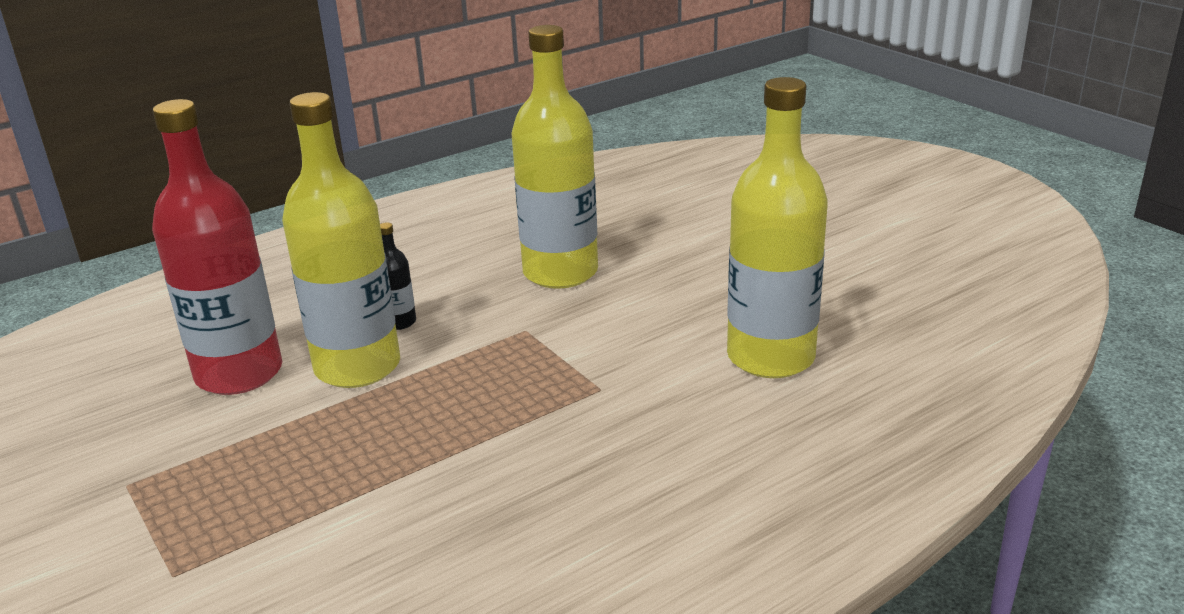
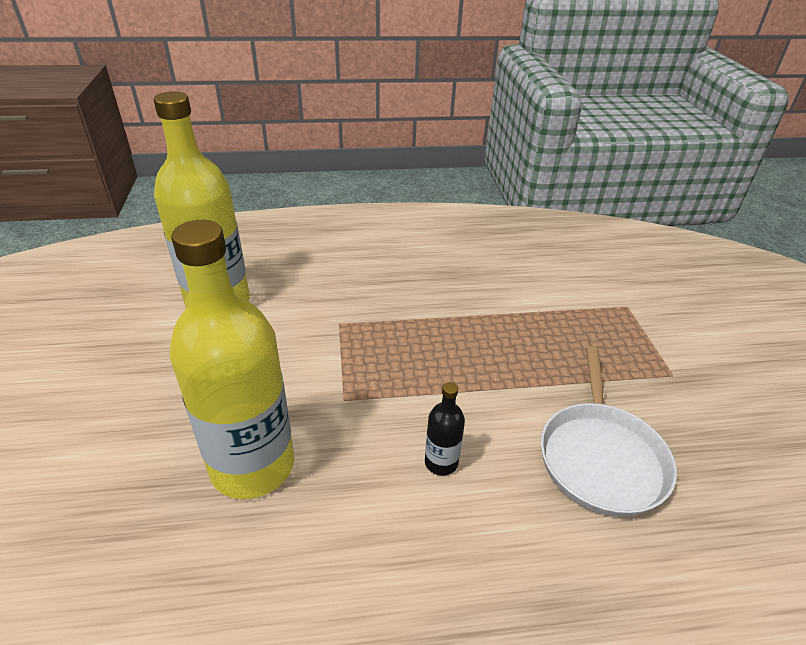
camera: 155 degrees left, 10 degrees up
red bottle [152,99,282,395] -> white pan [541,346,677,517]
yellow bottle [282,92,400,388] -> none

